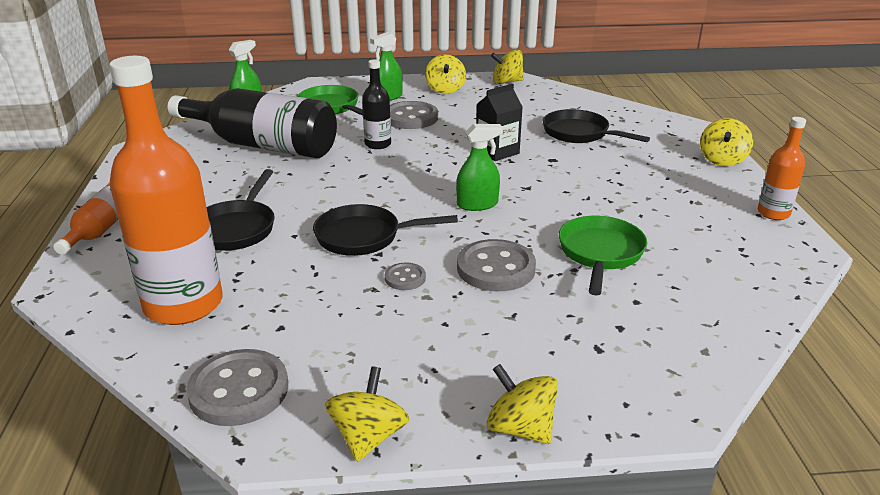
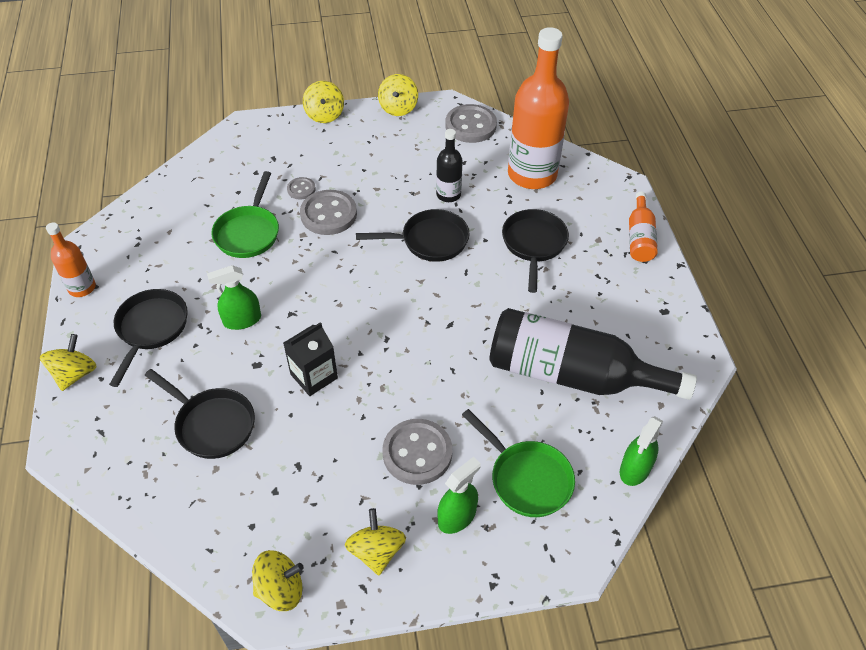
camera: 175 degrees right, 20 degrees up
black bottle [362,59,391,149] -> black bottle moved to [436,129,463,202]
grey button [385,263,426,290] -> grey button moved to [287,177,316,200]
green spray bottle [456,124,503,211] -> green spray bottle moved to [207,265,261,330]
yellow spinning top [487,364,558,444] -> yellow spinning top turned 45 degrees clockwise [303,81,344,123]
none -> black pan [109,289,188,387]

